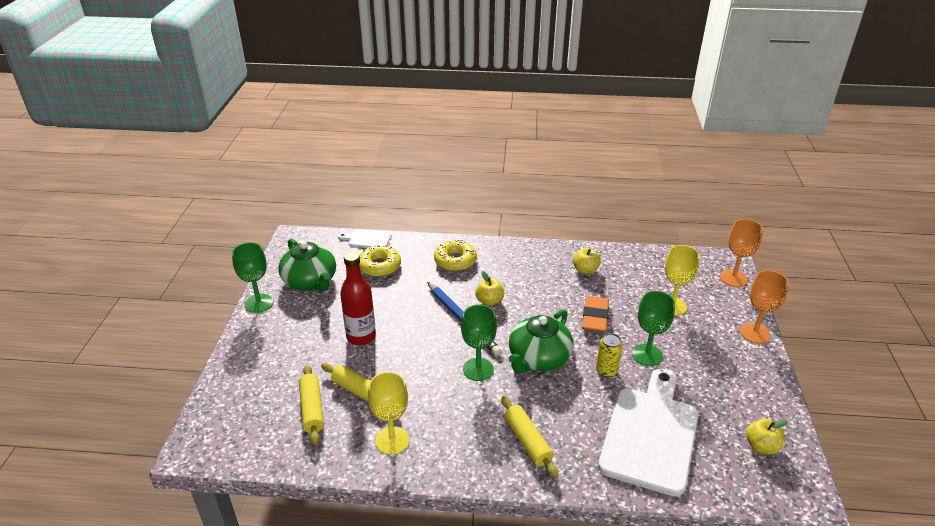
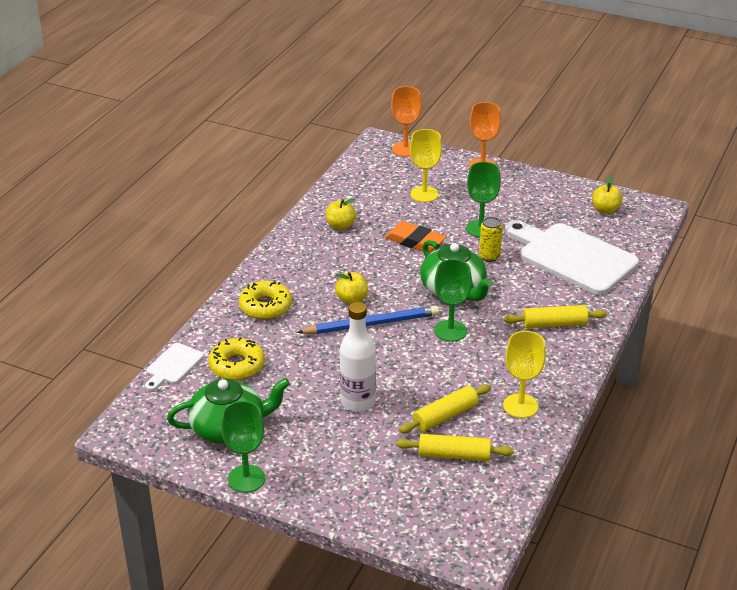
camera: 70 degrees left, 0 degrees up
red bottle [340,252,376,345] -> white bottle [340,302,376,412]

